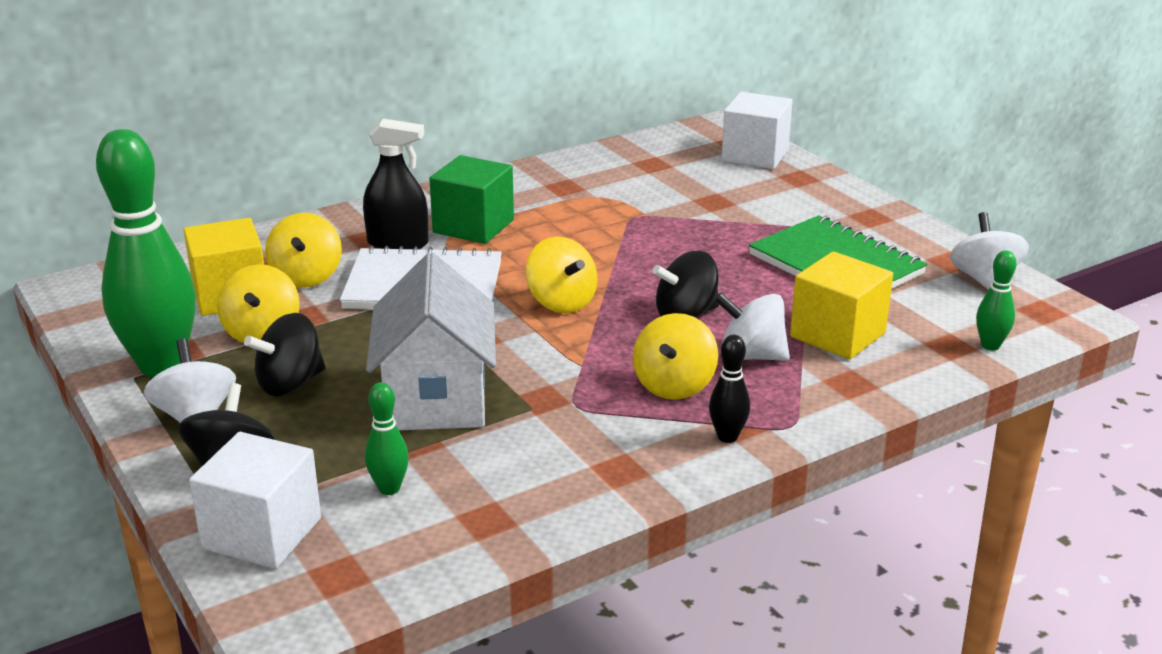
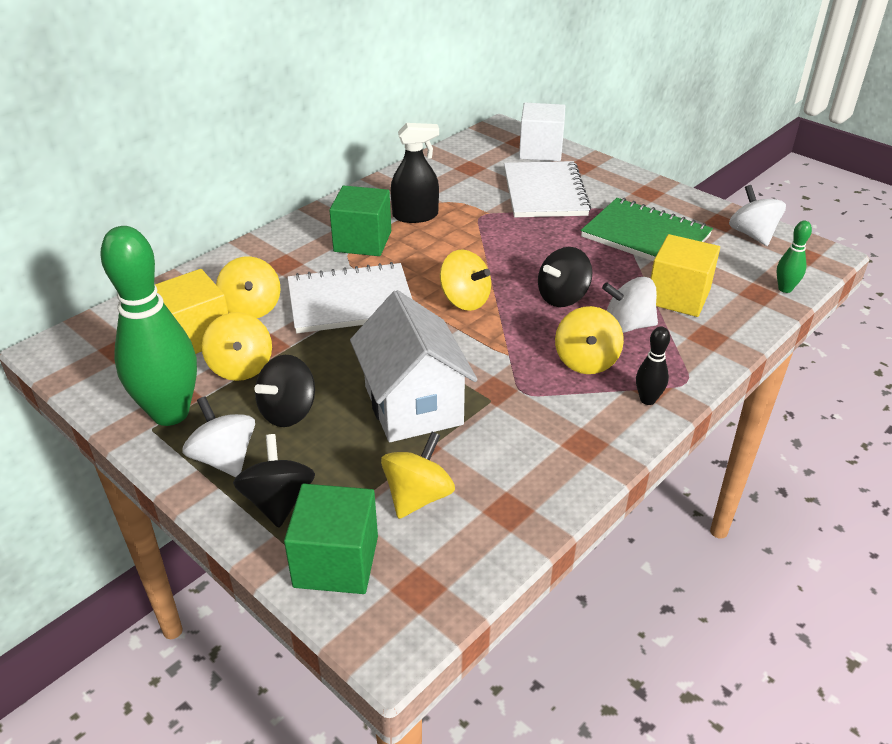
camera: 15 degrees left, 10 degrees up
white cube [189,432,321,569] -> green cube [284,484,378,594]
black spray bottle [363,119,428,249] -> black spray bottle moved to [391,123,439,223]
green bowling pin [365,382,409,495] -> yellow spinning top [381,432,455,519]
none -> white notebook [504,161,591,217]

